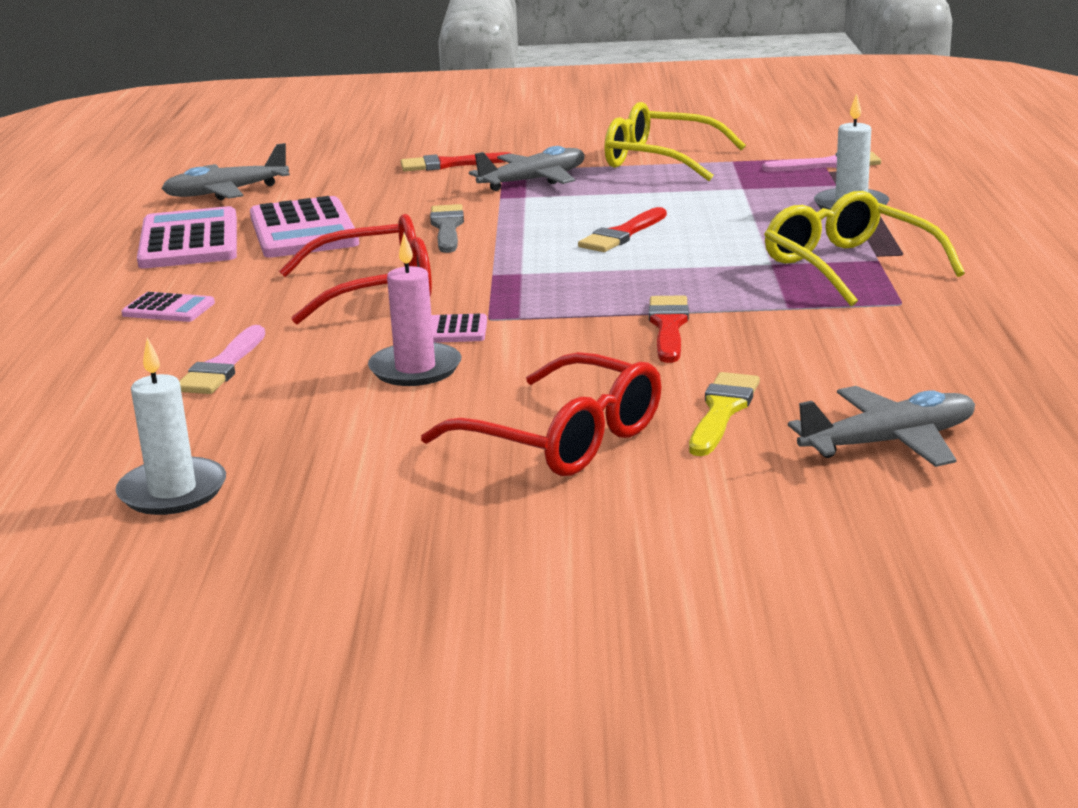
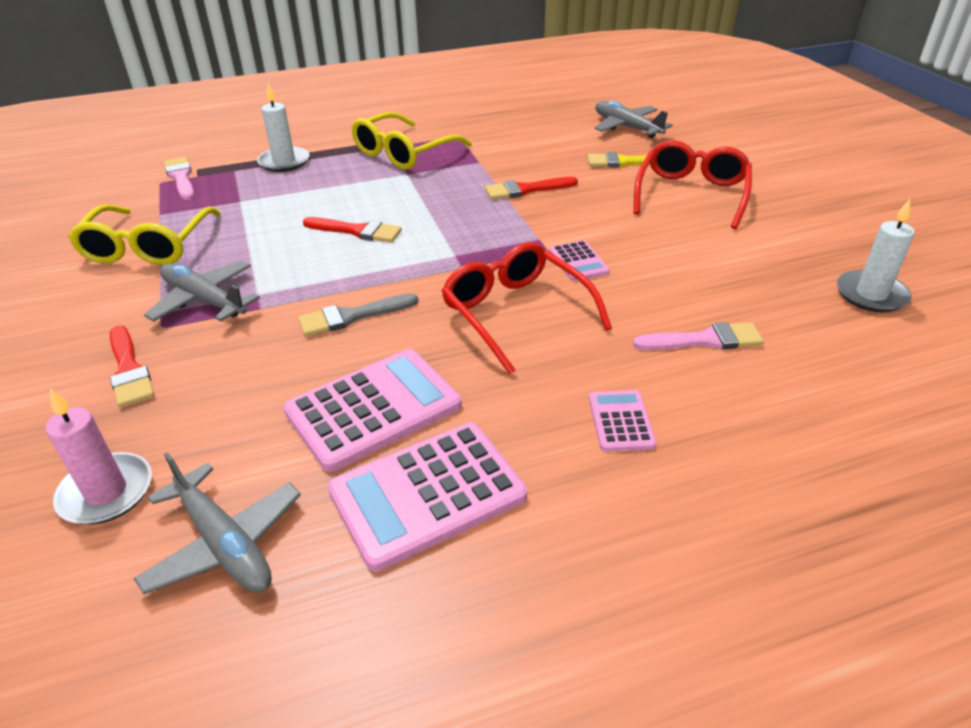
camera: 110 degrees left, 15 degrees up
pink candle [368,233,461,386] -> pink candle moved to [46,388,152,525]

